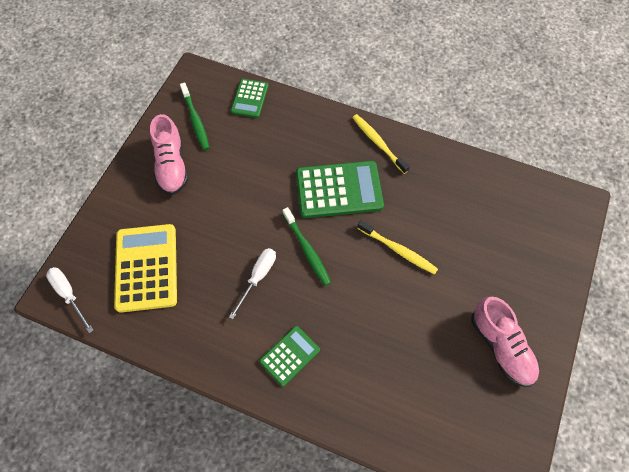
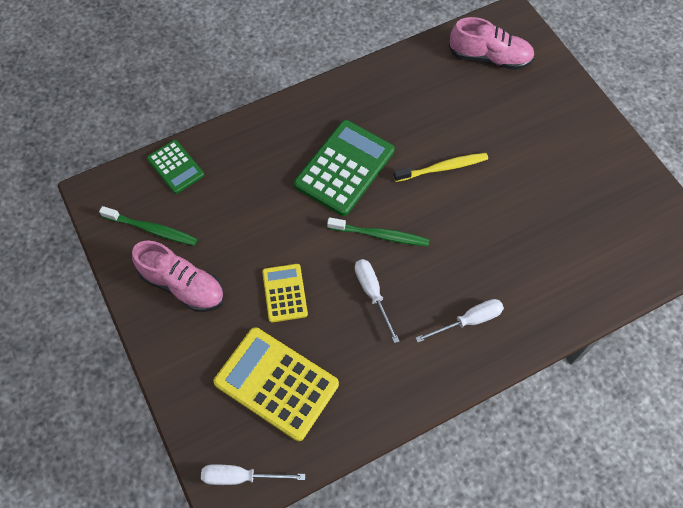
camera: 50 degrees left, 0 degrees up
green calculator [259,326,320,386] -> white screwdriver [416,299,504,343]
yellow toothbrush [352,114,410,174] -> none
pink shoe [471,297,540,387] -> pink shoe moved to [449,17,535,70]
none -> yellow calculator [262,264,308,323]

